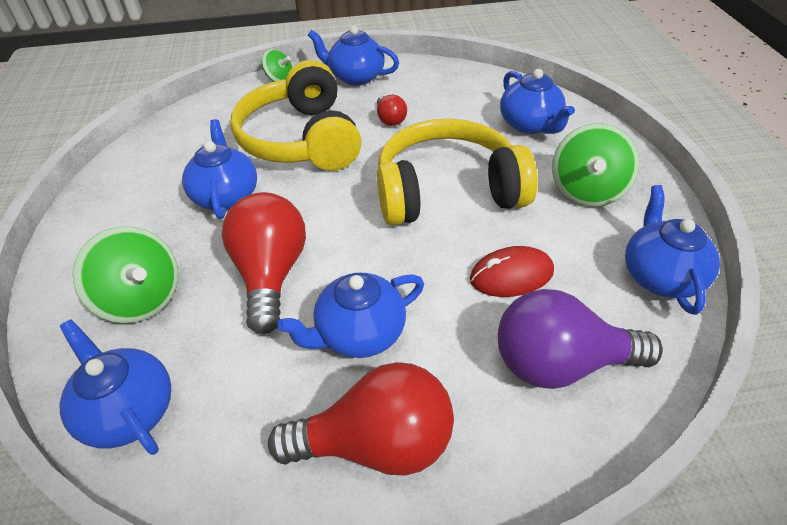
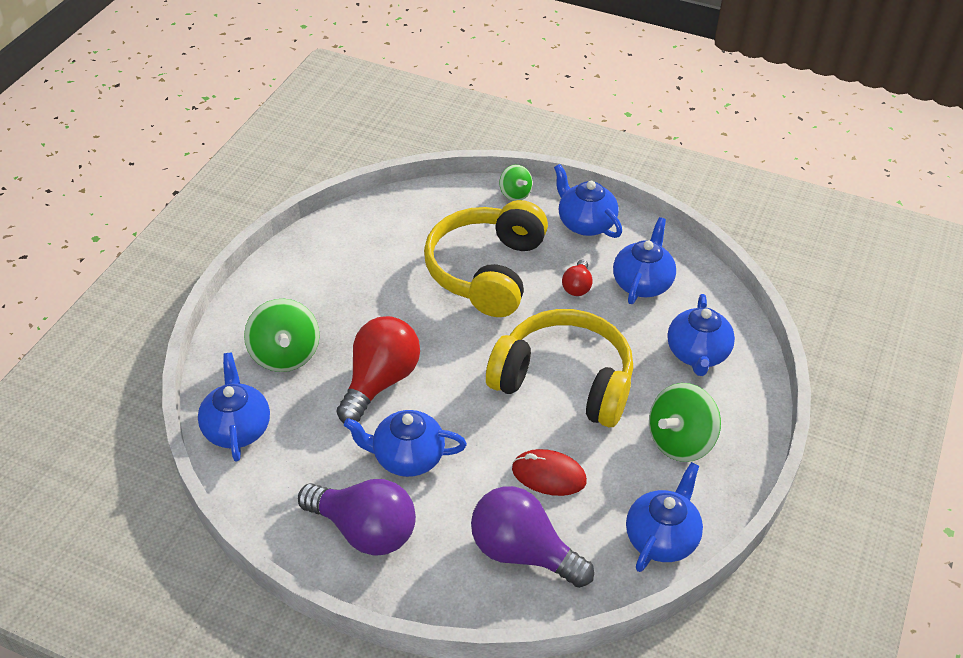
camera: 30 degrees right, 0 degrees up
blue teapot [182,119,257,219] -> blue teapot moved to [613,217,676,304]
red light bulb [268,362,454,476] -> purple light bulb [298,479,416,556]

